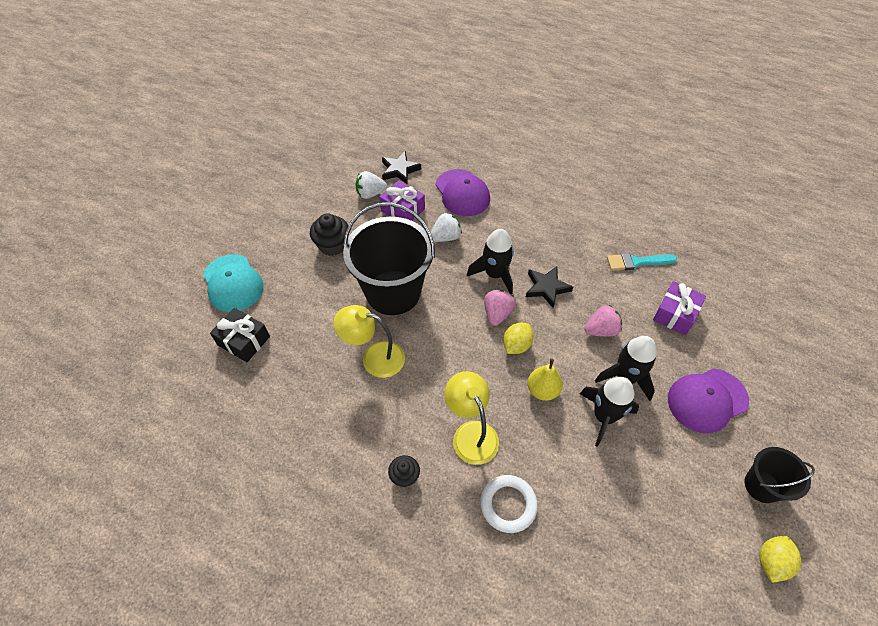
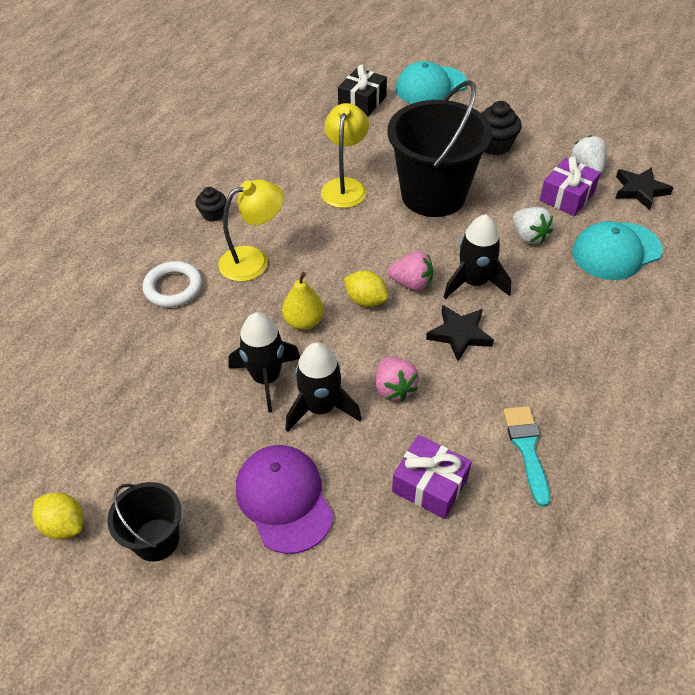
camera: 90 degrees right, 5 degrees down
purple cap [436,169,490,216] -> turquoise cap [572,221,663,280]

